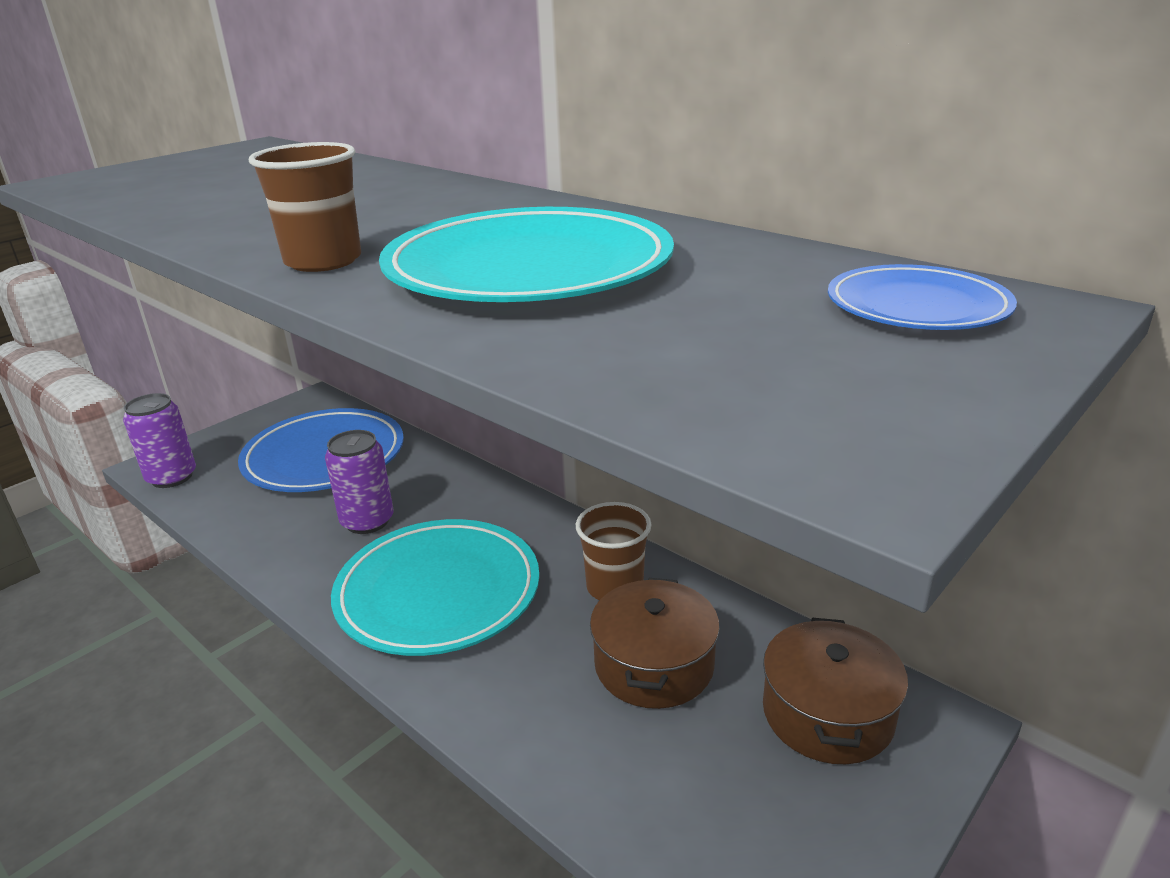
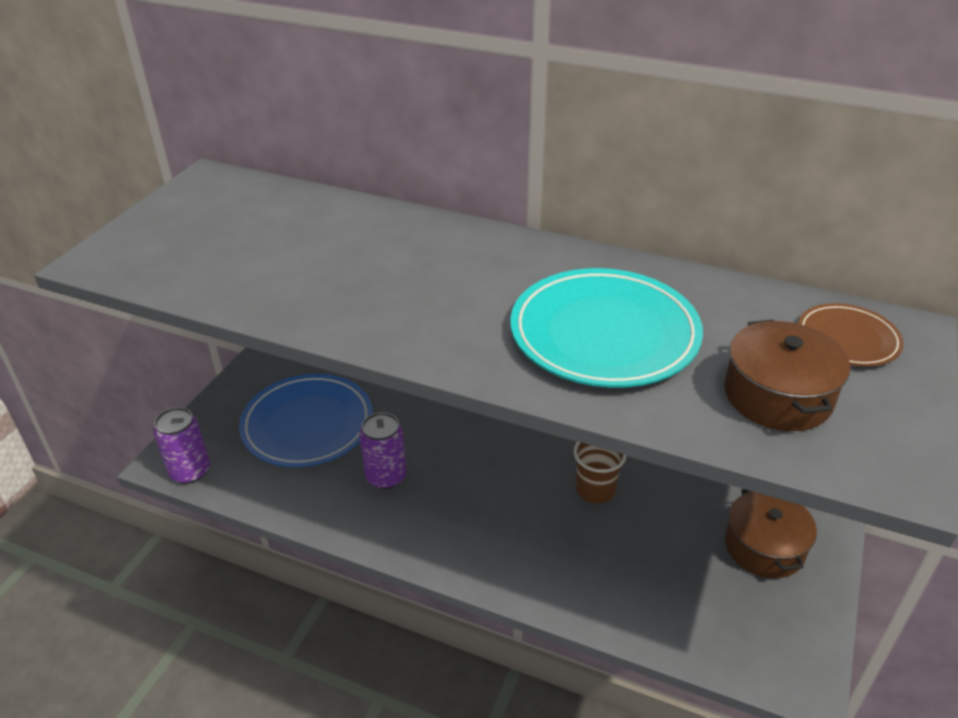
camera: 20 degrees left, 10 degrees up
brown cup [249,142,361,272] -> none
turquoise plate [331,519,540,656] -> none
brown pot [590,578,720,709] -> brown pot moved to [724,320,850,431]
blue plate [828,264,1017,330] -> brown plate [798,303,904,367]

